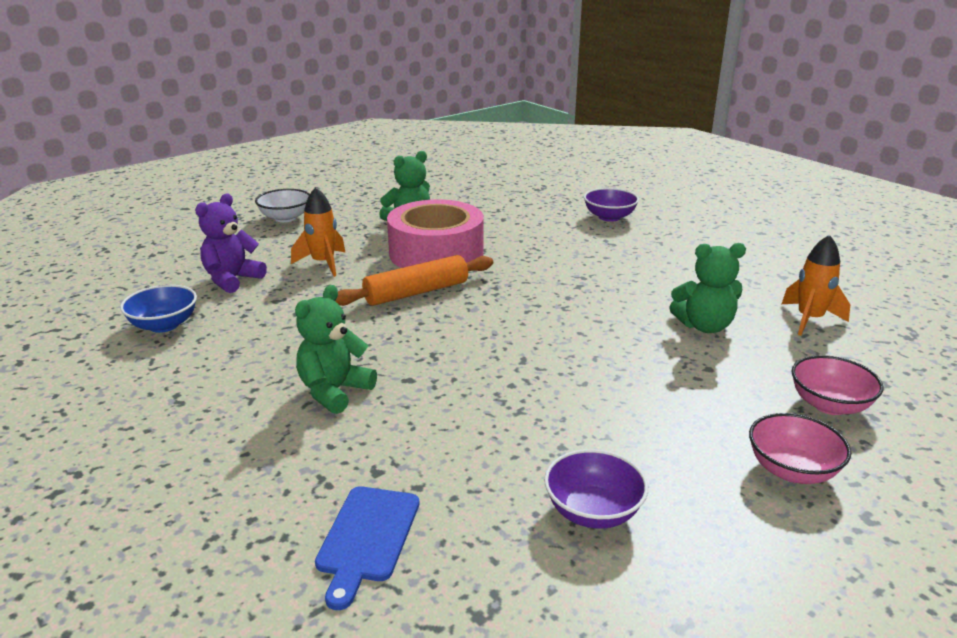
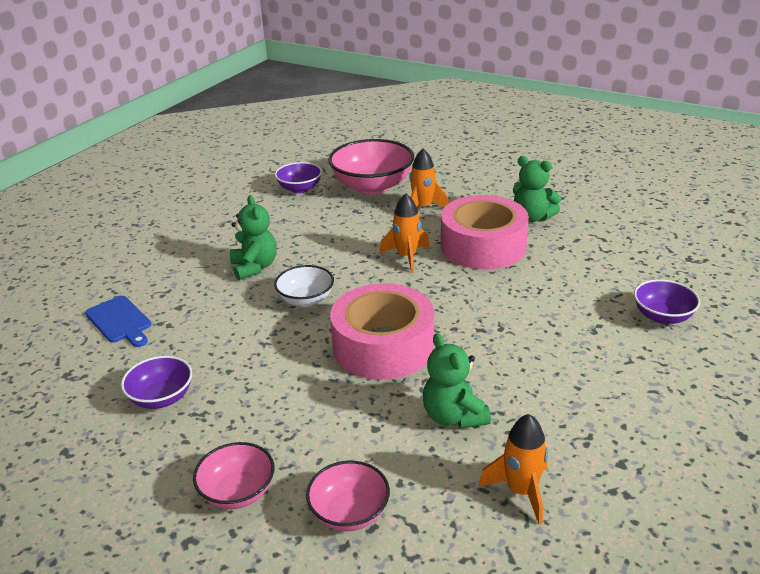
camera: 70 degrees right, 5 degrees up
blue bowl [120,285,197,333] -> purple bowl [275,162,322,193]
purple teddy bear [195,194,267,293] -> pink bowl [328,139,414,195]
white bowl [255,189,310,222] -> white bowl moved to [274,265,334,307]
green teddy bear [295,285,377,414] -> green teddy bear turned 60 degrees clockwise [230,195,277,280]
blue cutting board [315,486,419,610] -> blue cutting board turned 120 degrees counterclockwise [85,296,151,347]
orange rolling pin [335,255,493,306] -> orange rocket [380,194,430,273]
none -> pink tape [330,283,434,380]

